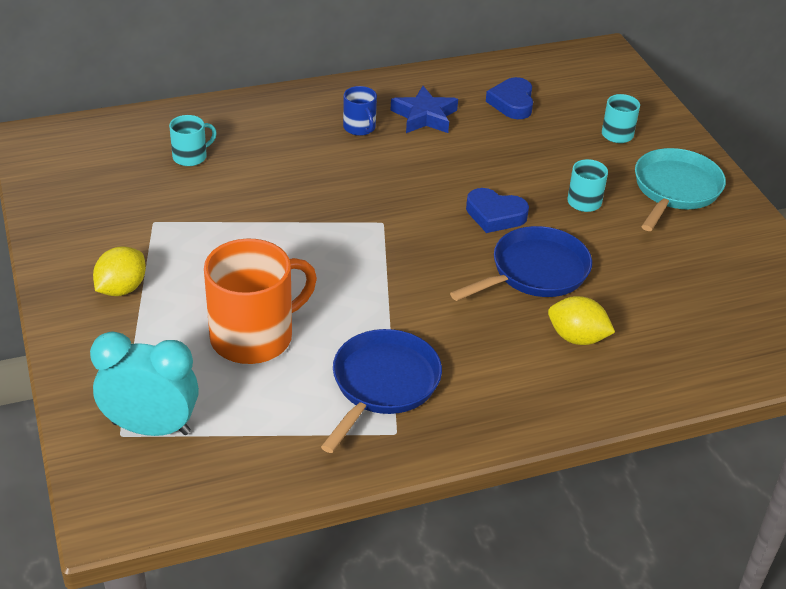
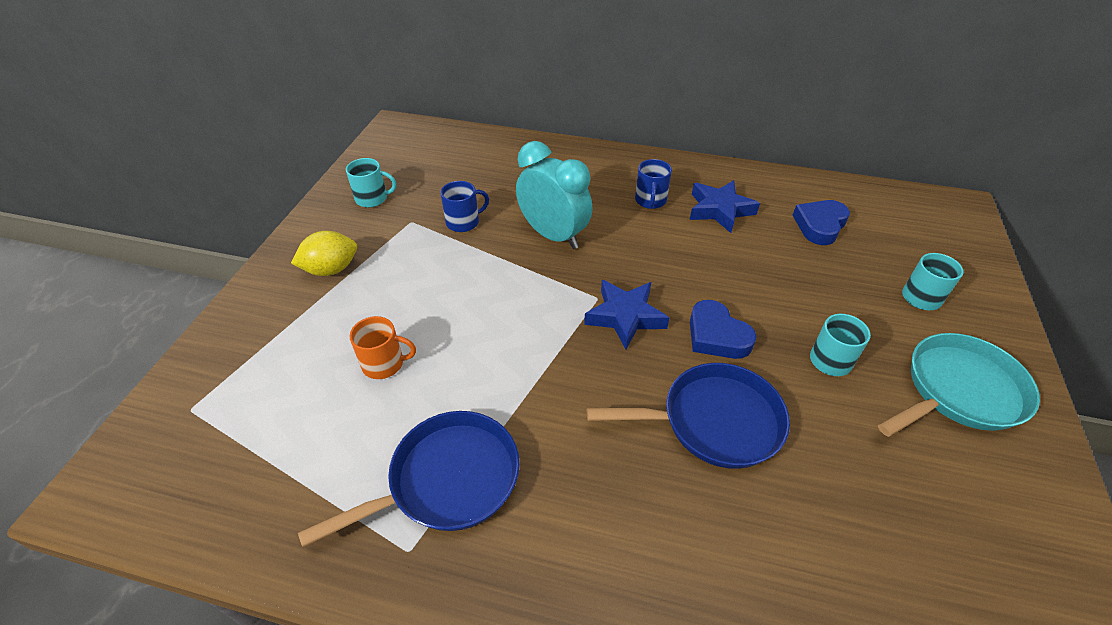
camera: 35 degrees right, 5 degrees up
turquoise clock [90,331,199,436] -> turquoise clock moved to [516,141,592,249]
turquoise mug [169,115,217,166] -> turquoise mug moved to [346,158,396,208]
orange mug [204,238,317,364] -> orange mug [349,316,416,379], size x0.49
yellow lemon [548,296,615,345] -> none
none -> blue mug [440,181,489,232]
none -> blue star [584,280,669,349]

